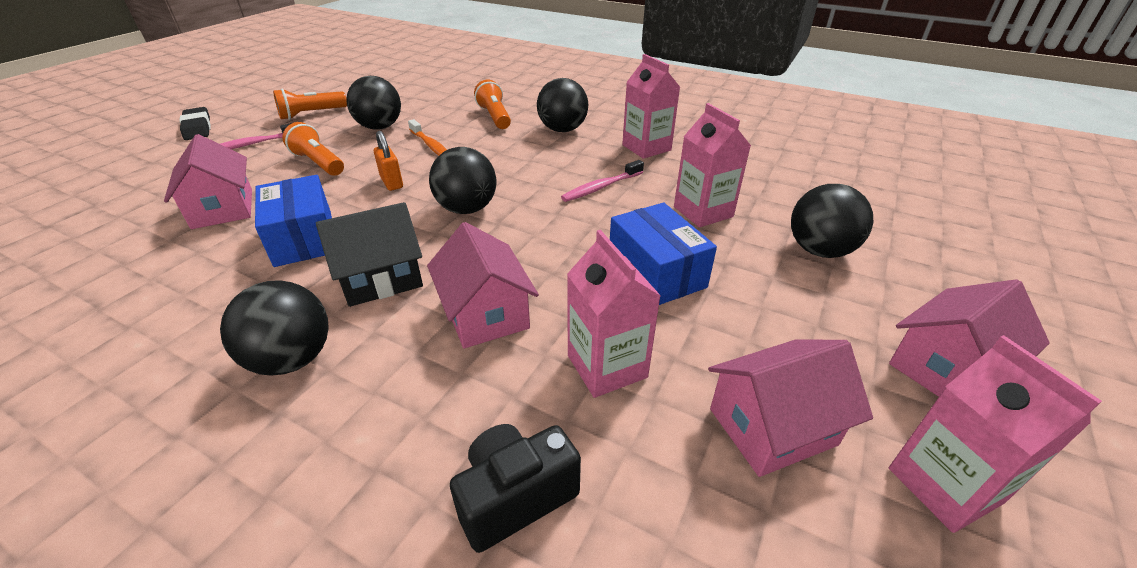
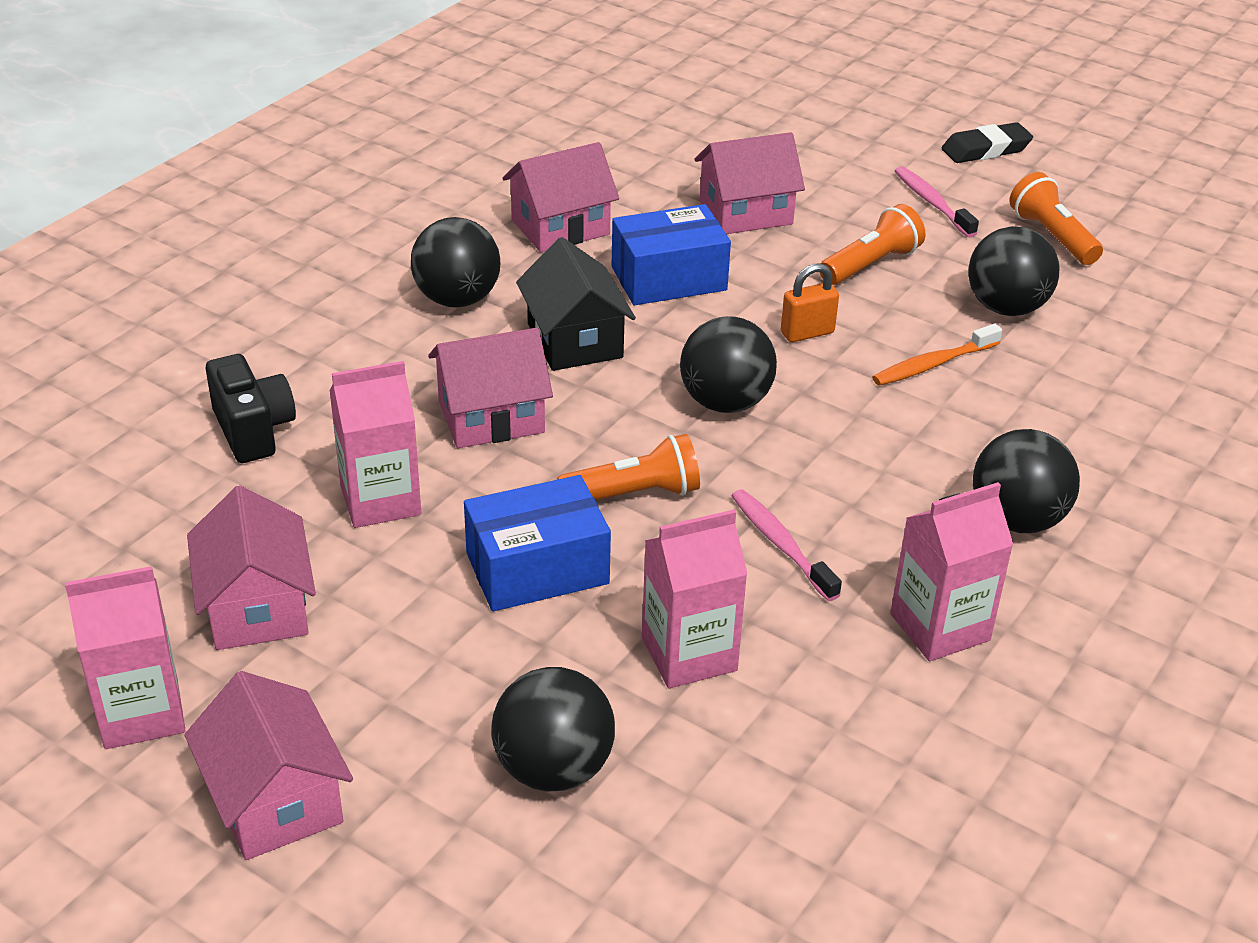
camera: 95 degrees right, 0 degrees up
orange flashlight [474,80,511,129] -> orange flashlight moved to [557,434,700,500]
none -> pink house [503,142,619,252]

